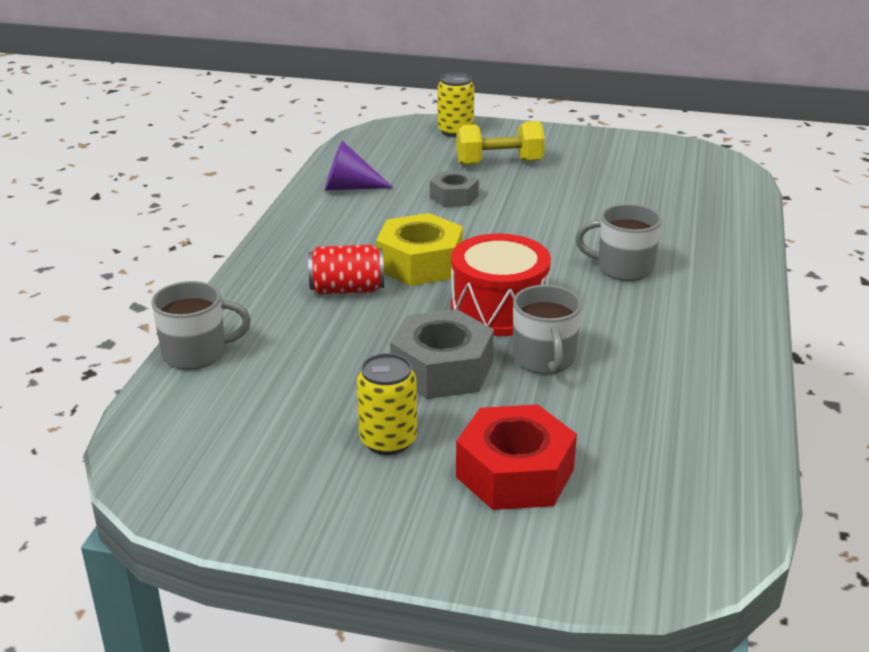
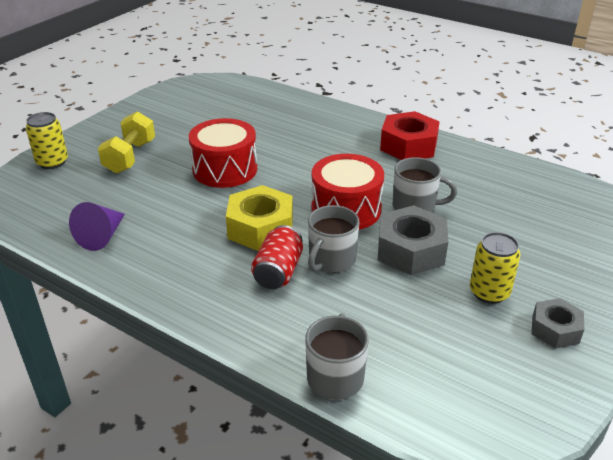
camera: 70 degrees left, 5 degrees up
grey nut [430,171,479,207] -> grey nut moved to [532,298,585,349]
red nut [456,404,577,510] -> red nut moved to [380,111,440,160]
grey mug [575,204,662,281] -> grey mug moved to [308,205,359,273]
none -> red drum [189,118,257,188]

